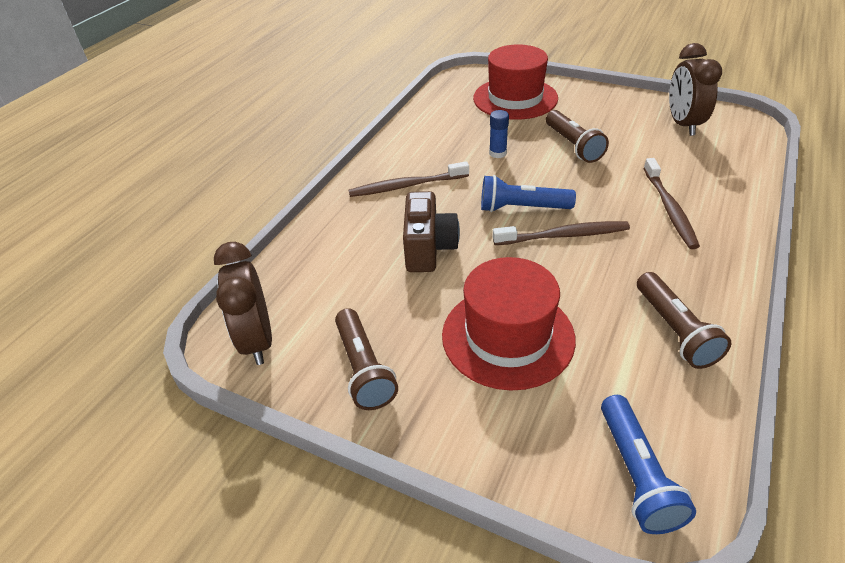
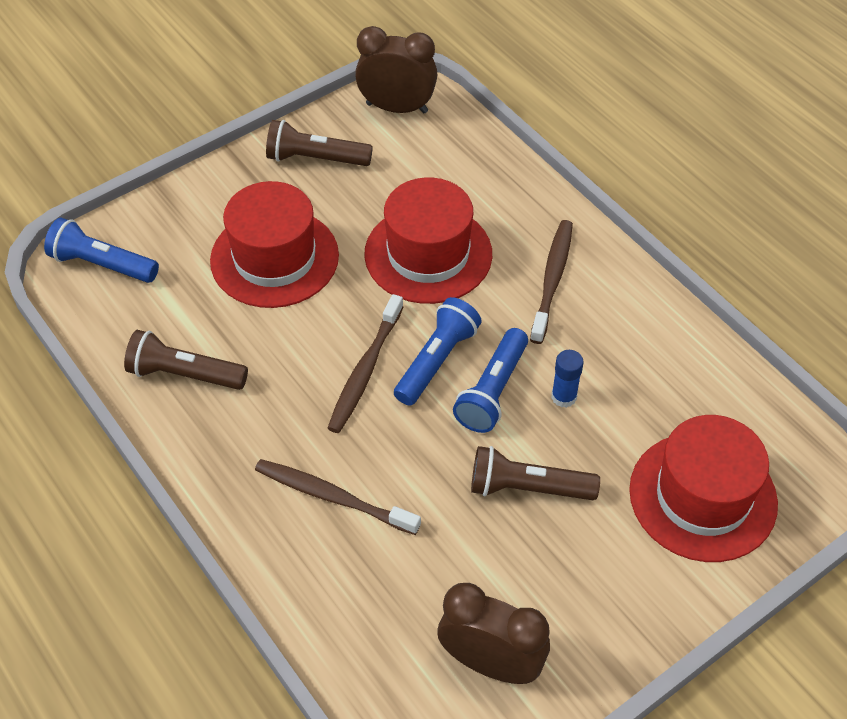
camera: 115 degrees right, 10 degrees up
brown camera [403,191,460,272] -> red hat [364,178,492,304]
none -> blue flashlight [453,328,528,433]

